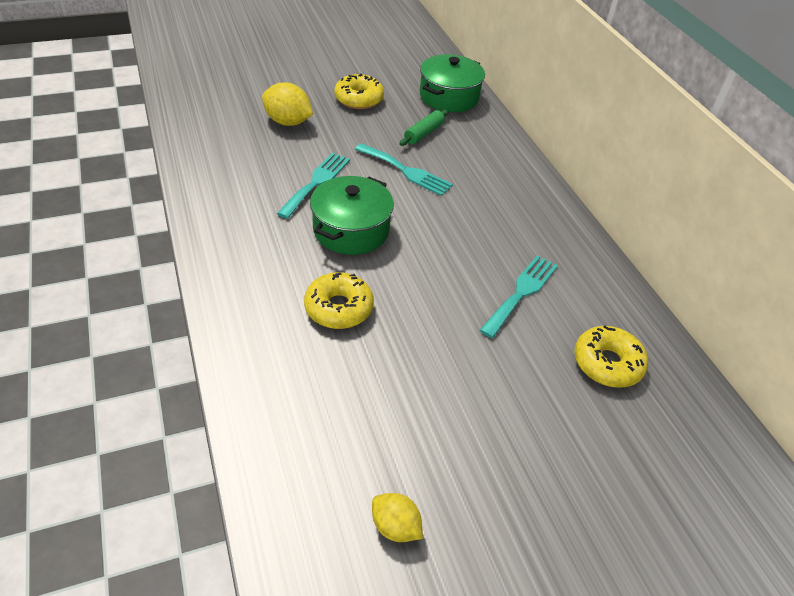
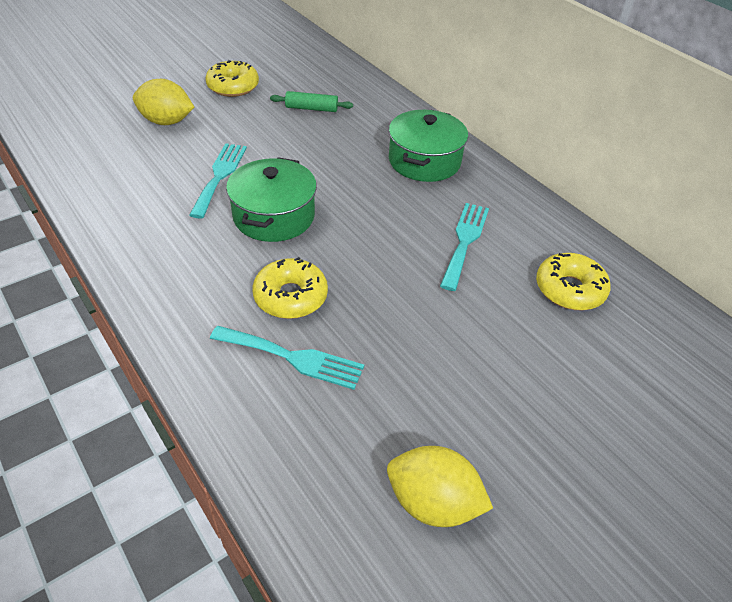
camera: 15 degrees left, 0 degrees up
turquoise fork [355,143,453,196] -> turquoise fork moved to [210,326,364,390]
yellow lemon [372,493,423,542] -> yellow lemon [387,446,493,527], size x1.59
green rolling pin [399,109,449,146] -> green rolling pin turned 75 degrees clockwise [270,91,353,112]
green pot [420,54,485,112] -> green pot moved to [389,110,468,182]

